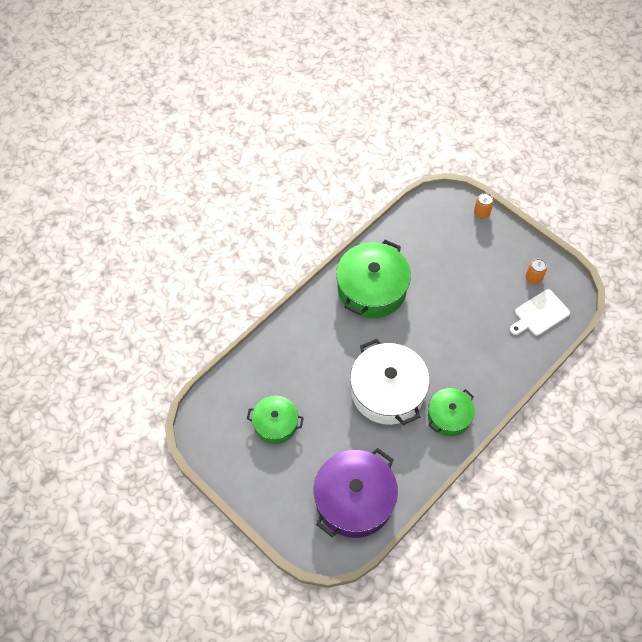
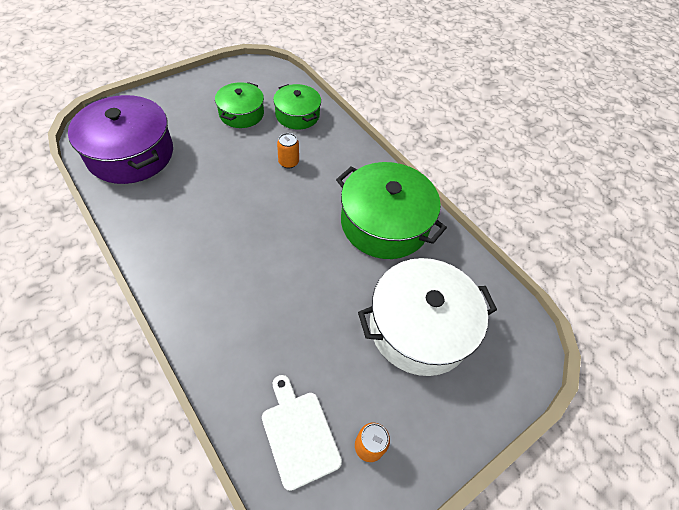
camera: 95 degrees right, 5 degrees down
white pot [350,339,430,425] -> white pot moved to [358,258,497,376]
green pot [428,388,475,436] -> green pot moved to [273,84,321,130]
orange can [474,193,494,219] -> orange can moved to [277,133,299,168]

